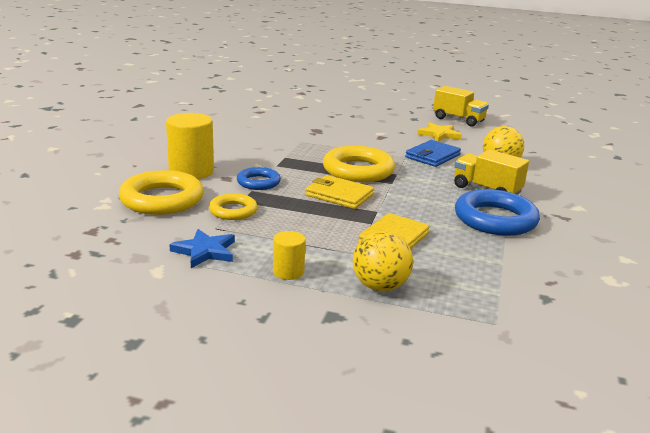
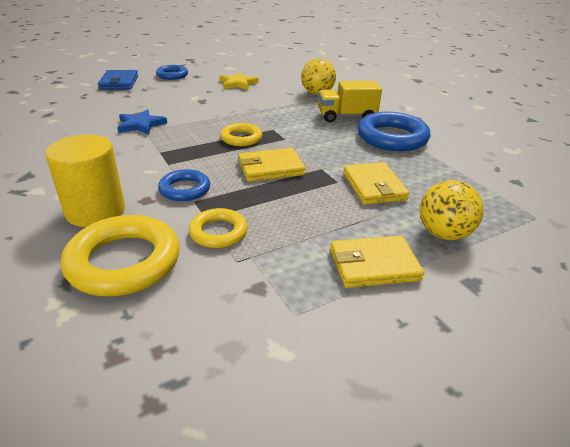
camera: 45 degrees left, 10 degrees up
blue star [169,229,235,268] -> blue star moved to [117,109,167,135]
yellow cylinder [273,231,306,280] -> yellow wallet [330,236,424,288]
yellow ring [323,146,395,182] -> yellow ring [220,123,262,146], size x0.57
blue wallet [405,140,461,167] -> blue wallet moved to [98,70,138,90]
yellow truck [433,86,489,126] -> none
none -> blue ring [156,65,188,80]

